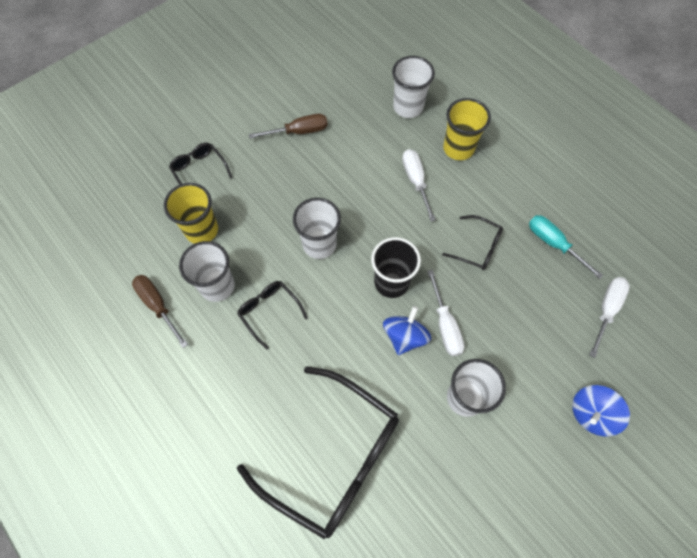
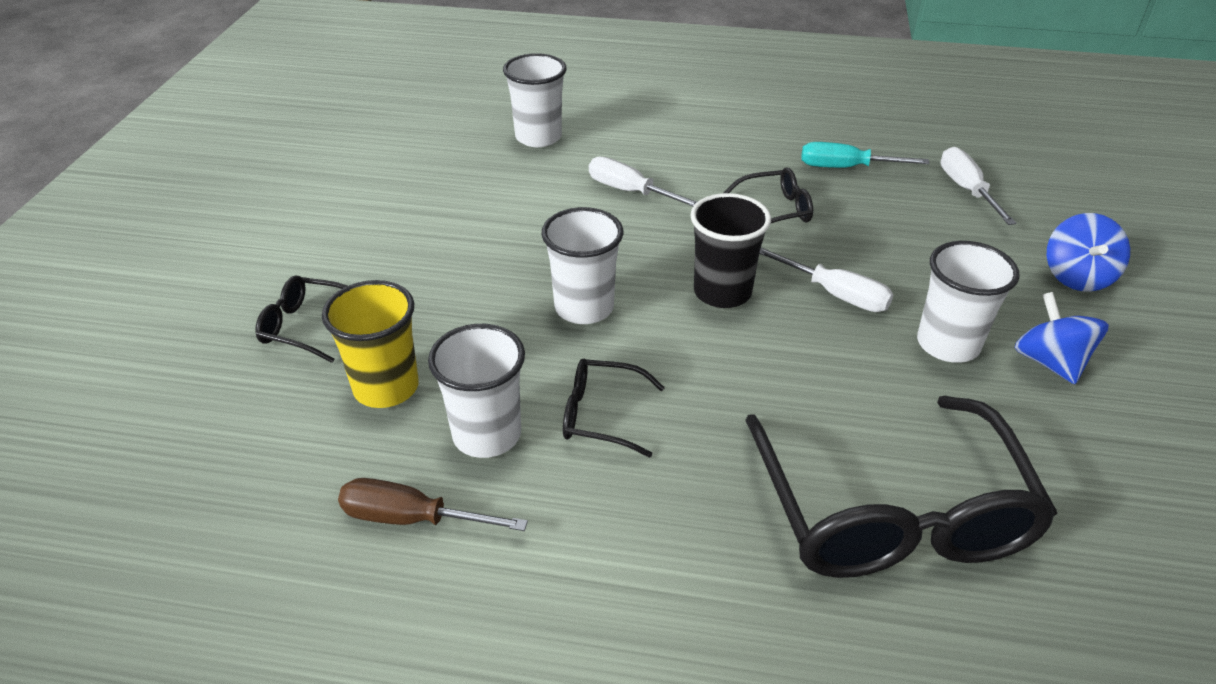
camera: 40 degrees left, 25 degrees down
black glasses [237,367,399,539] -> black glasses turned 90 degrees clockwise [745,396,1058,578]
brown screwdriver [249,114,328,139] -> none
blue spinning top [383,306,431,355] -> blue spinning top moved to [1014,292,1109,384]
yellow cup [443,98,491,160] -> none

